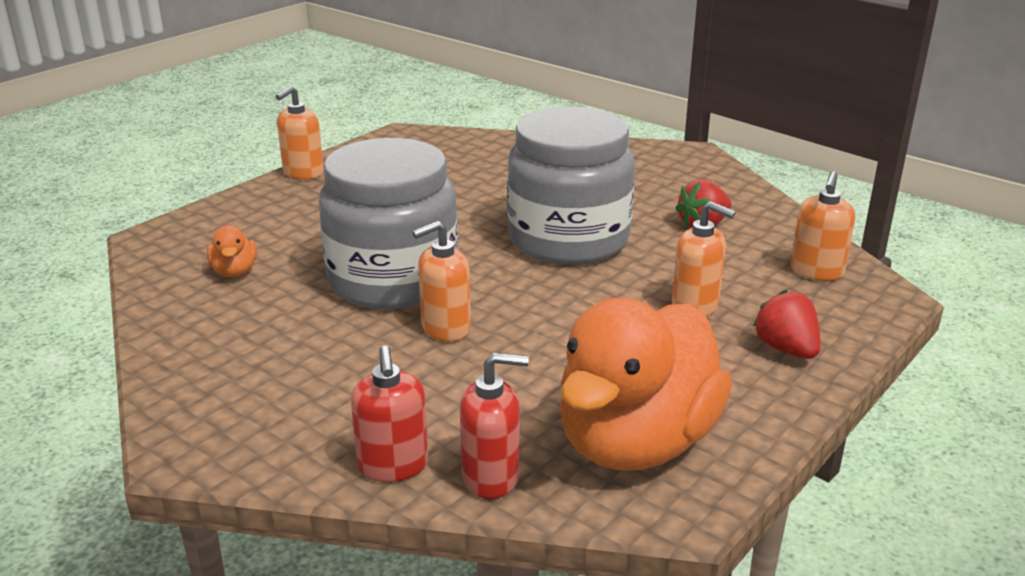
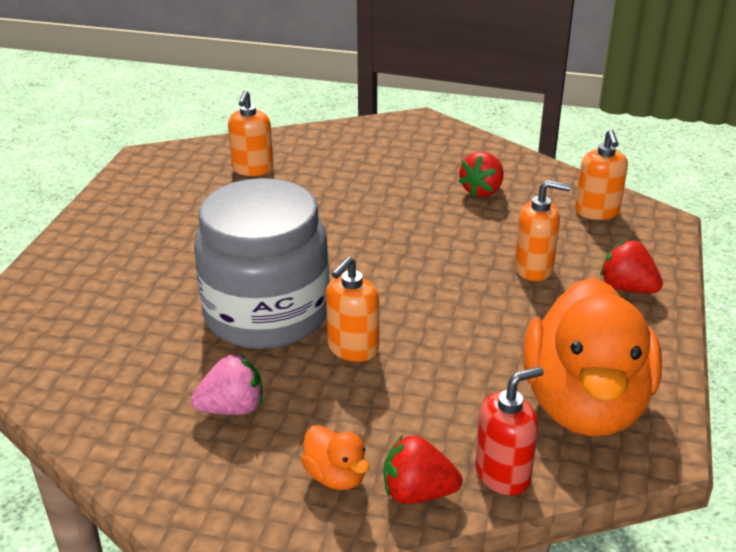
camera: 25 degrees left, 5 degrees up
orange duck [207,226,257,277] -> orange duck moved to [301,425,369,490]
orange soap dispenser [276,86,324,179] -> orange soap dispenser moved to [228,90,273,176]
red soap dispenser [351,346,428,482] -> red strawberry [384,436,462,504]
grey jar [507,107,635,265] -> none
none -> pink strawberry [191,354,263,415]

